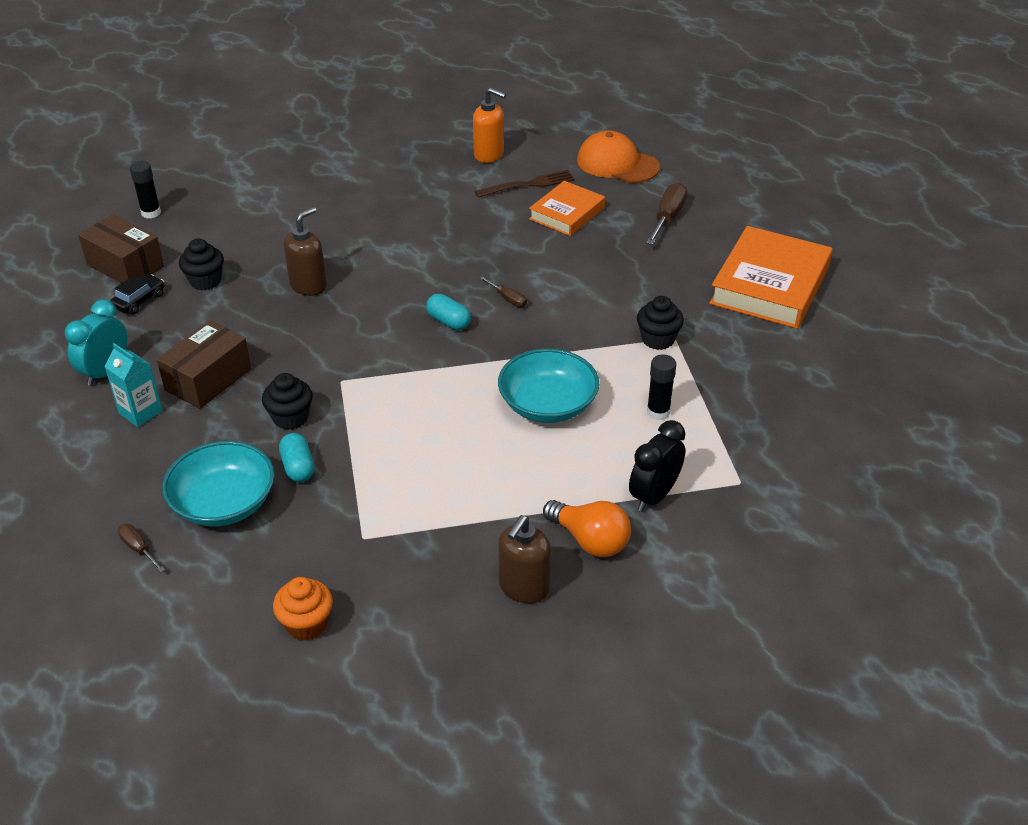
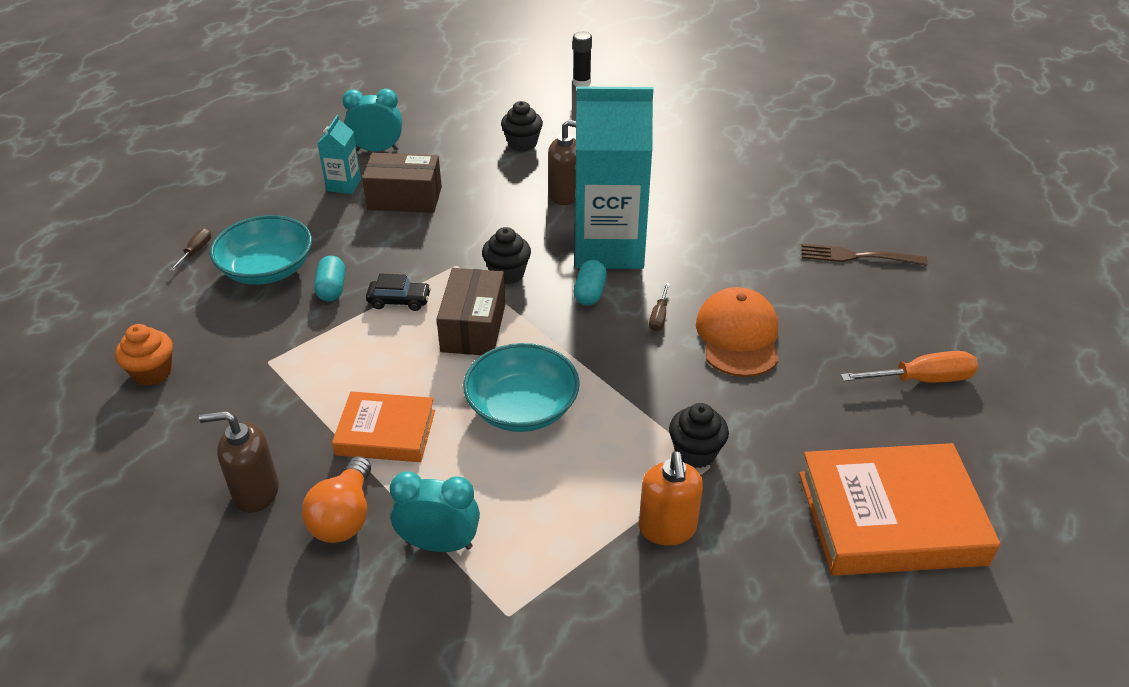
camera: 60 degrees right, 0 degrees up
brown box [78,214,164,283] -> brown box moved to [437,268,505,355]
black car [110,274,164,314] -> black car moved to [366,273,431,311]
black cupcake [262,373,313,430] -> black cupcake moved to [482,227,531,284]
turquoise capsule [279,433,314,482] -> turquoise capsule turned 45 degrees counterclockwise [314,256,345,302]
orange soap dispenser [473,88,506,163] -> orange soap dispenser moved to [639,451,703,545]
brown fork [475,170,575,198] -> brown fork turned 150 degrees clockwise [802,244,928,266]
orange book [529,181,605,236] -> orange book moved to [332,391,435,462]
orange cap [577,130,660,183] -> orange cap moved to [696,287,779,377]
black clock [629,420,685,512] -> turquoise clock [390,471,480,552]
brown screwdriver [646,183,687,245] -> orange screwdriver [841,351,978,383]
black glue stick [647,354,676,420] -> none
none -> turquoise carton [575,86,654,269]

